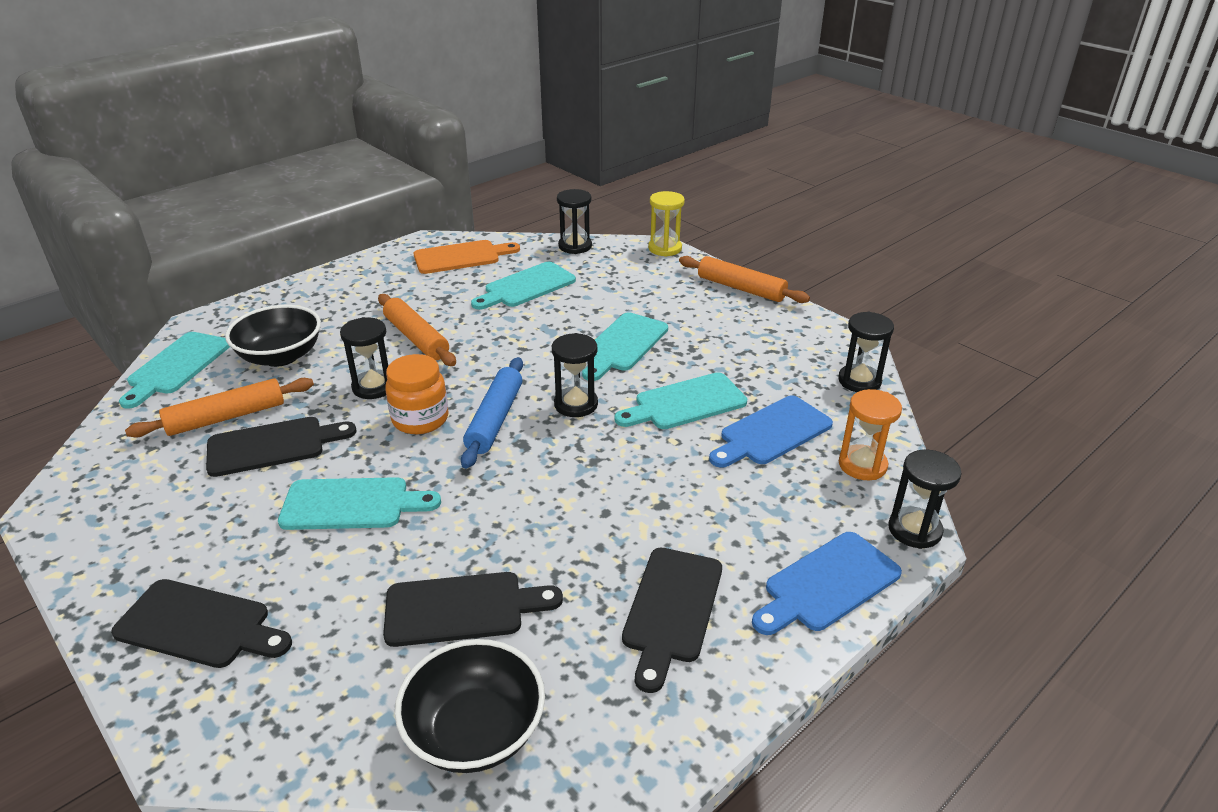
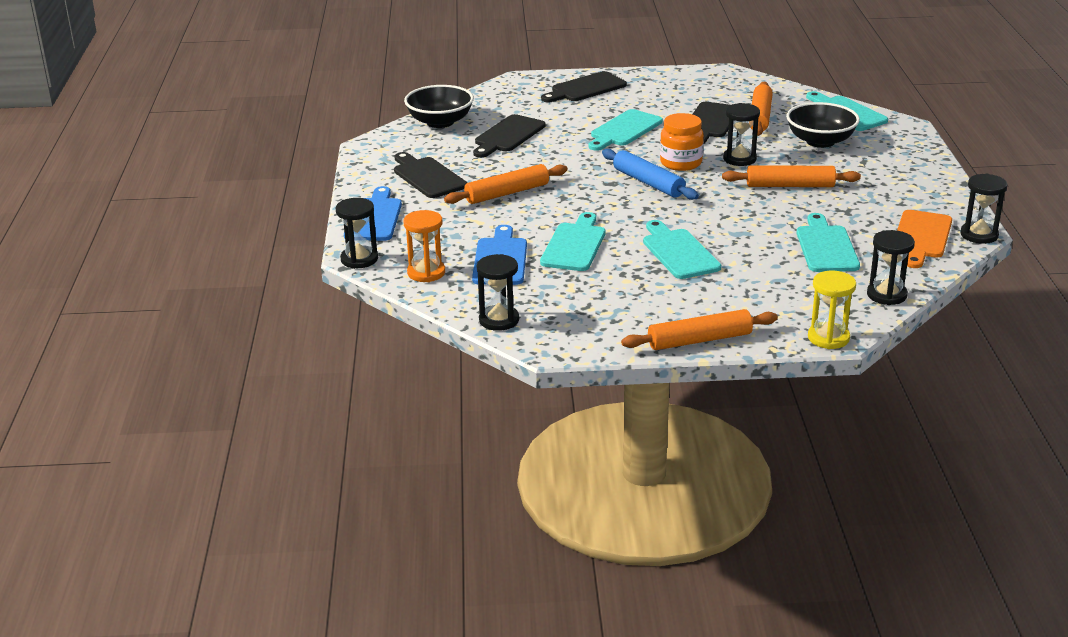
camera: 130 degrees right, 5 degrees down
black hourglass [552,333,598,417] -> black hourglass moved to [960,174,1008,244]
none -> orange rolling pin [444,164,568,204]

